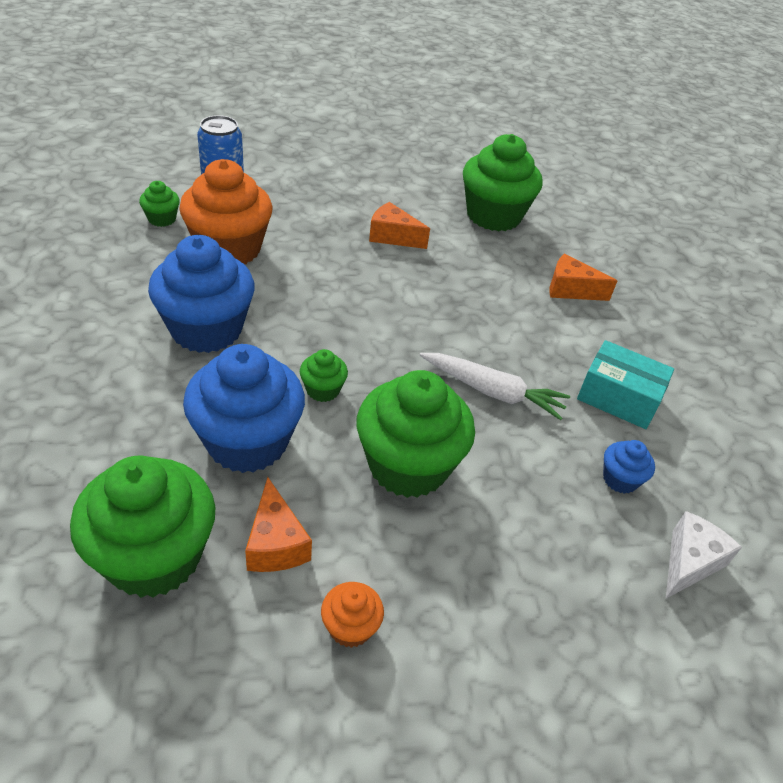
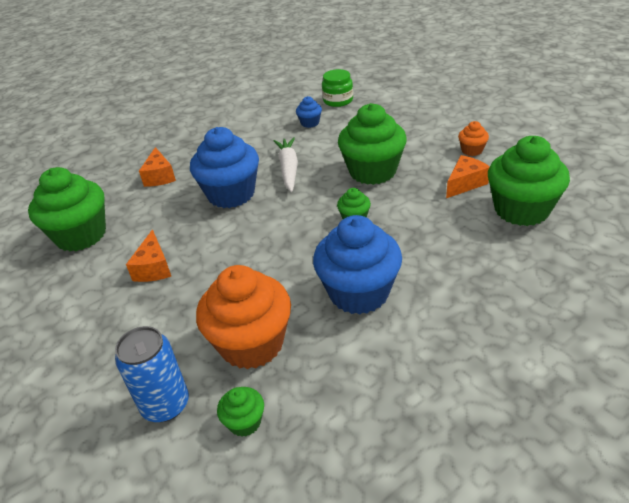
camera: 110 degrees left, 5 degrees down
blue cupcake [183,344,305,473] -> blue cupcake moved to [190,127,259,208]
turquoise box [577,340,674,429] -> none
white cheese [666,511,742,598] -> green jar [322,69,353,107]

